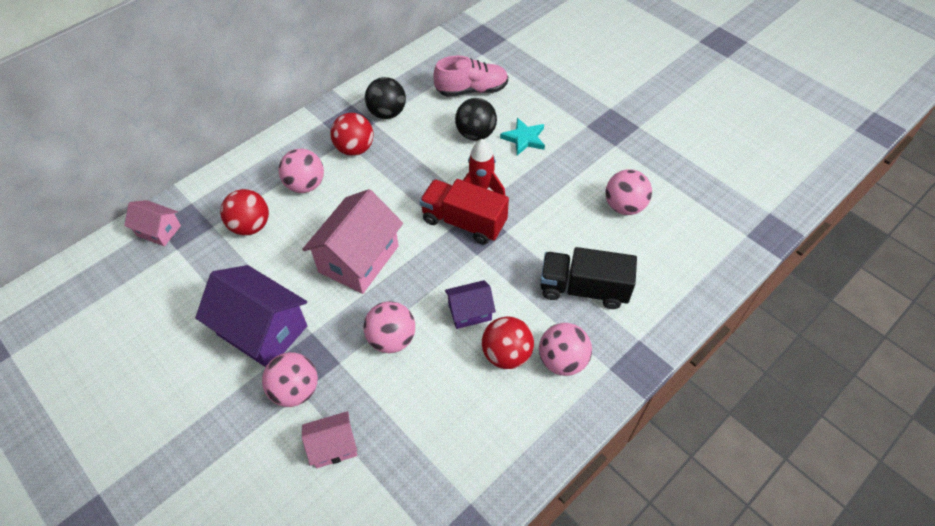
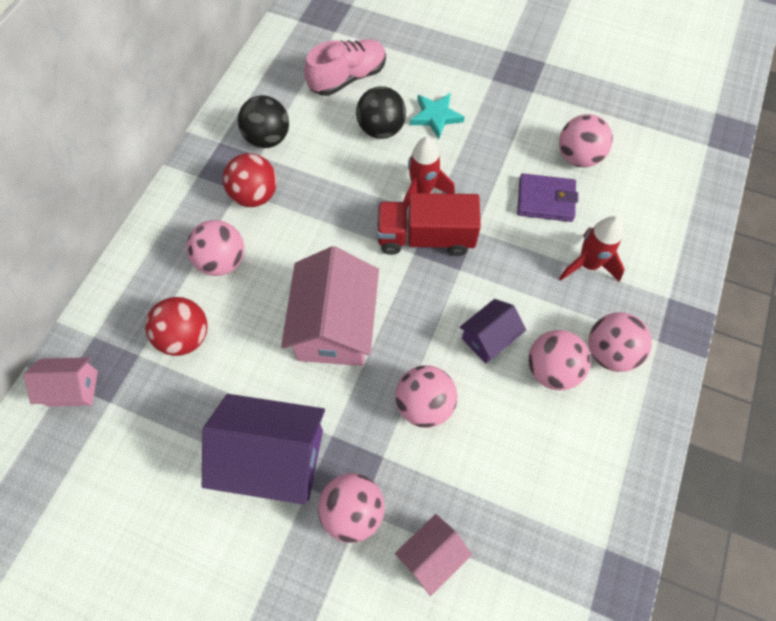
camera: 25 degrees left, 10 degrees up
red ball [482,316,534,369] -> pink ball [528,330,591,390]
black truck [540,247,637,309] -> red rocket [559,216,625,282]
none -> purple wallet [517,173,578,222]

